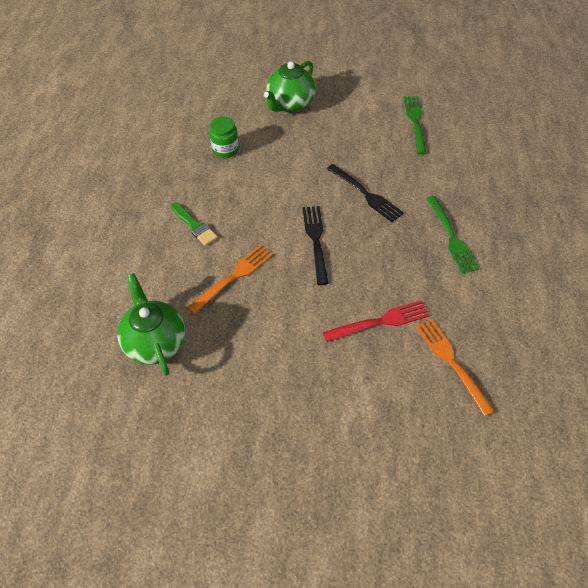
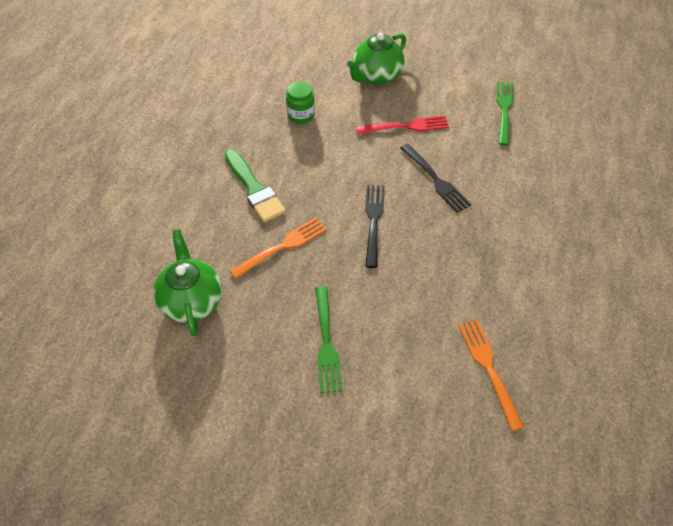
camera: 10 degrees right, 0 degrees up
green brush [171,202,218,246] -> green brush [225,149,286,223], size x1.51
red fork [323,300,430,342] -> red fork moved to [356,116,449,134]
green fork [426,196,479,274] -> green fork moved to [315,286,342,393]

